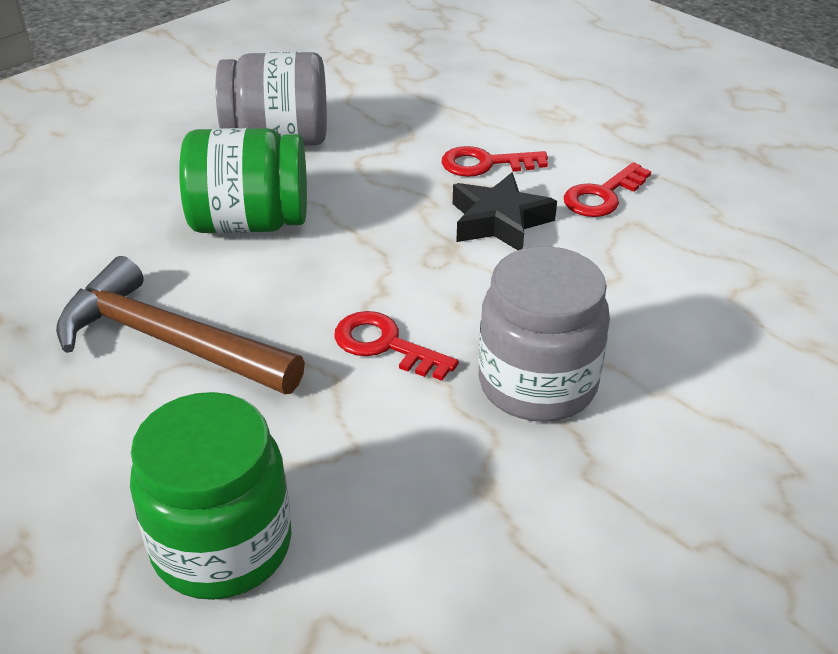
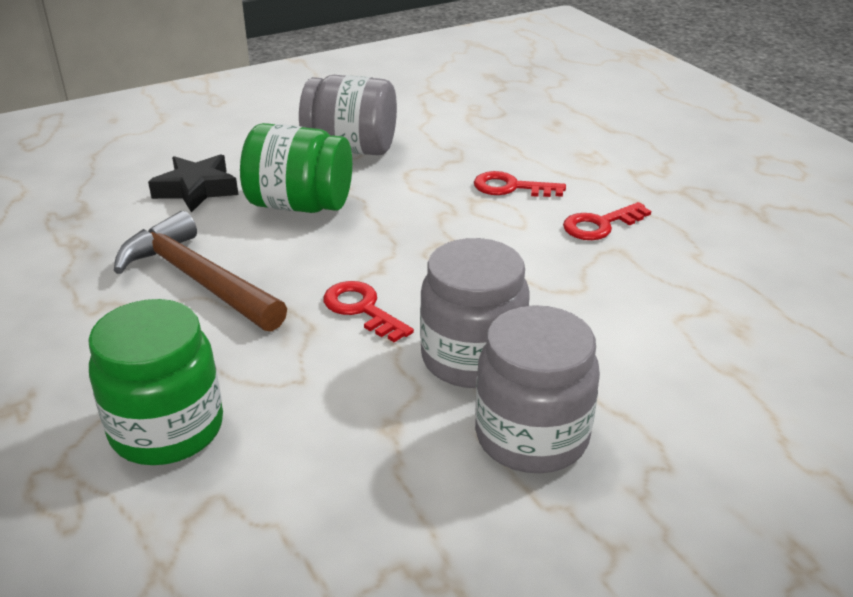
camera: 15 degrees right, 5 degrees down
black star [453,172,557,250] -> black star moved to [148,154,238,213]
none -> grey jar [475,305,600,473]

